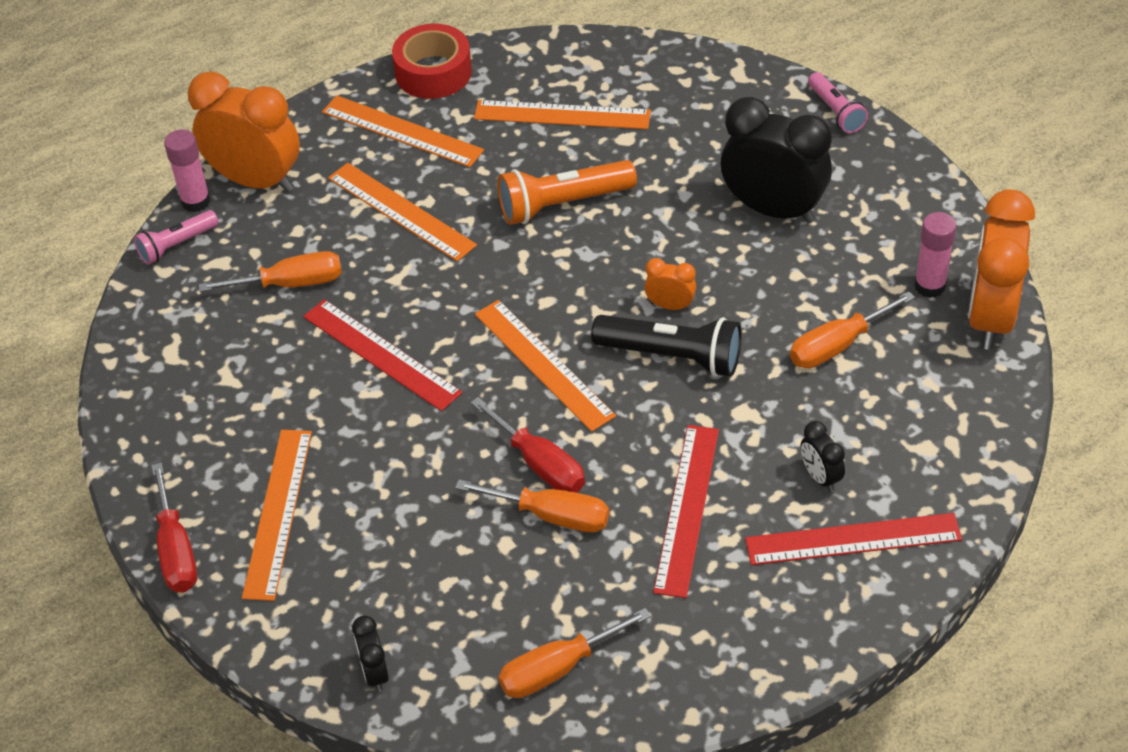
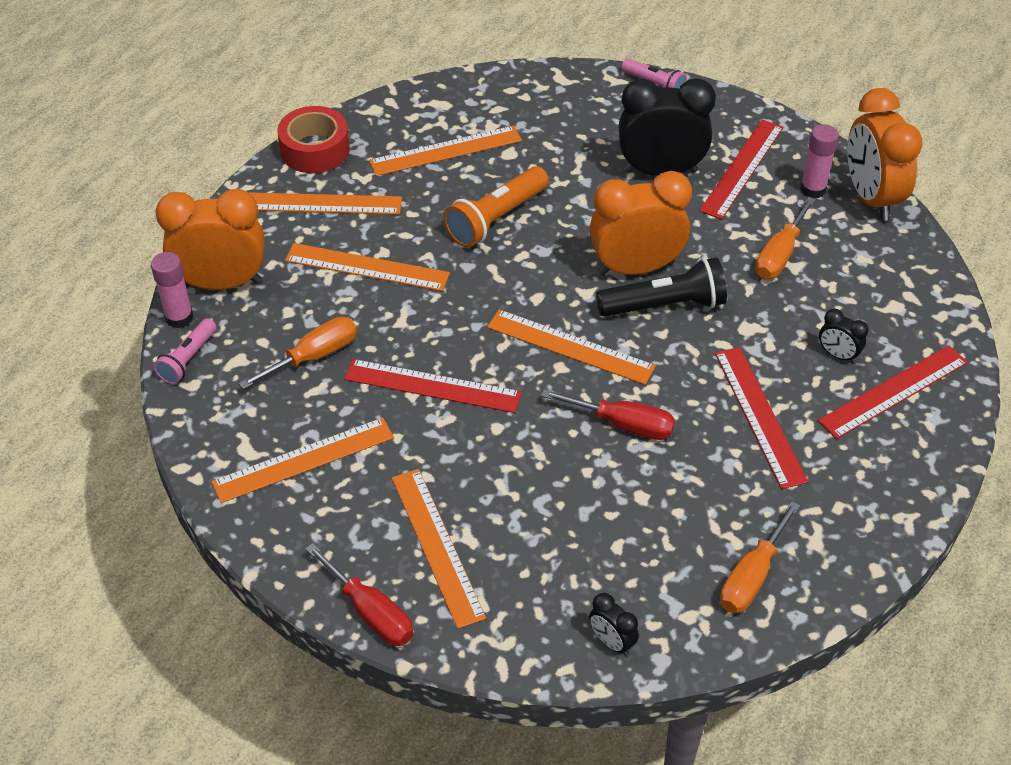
camera: 30 degrees left, 0 degrees up
orange screwdriver [455,480,609,533] -> none
orange clock [645,258,696,310] -> orange clock [589,171,692,275], size x2.22
none -> orange ruler [211,418,394,503]
none -> red ruler [699,119,784,220]

